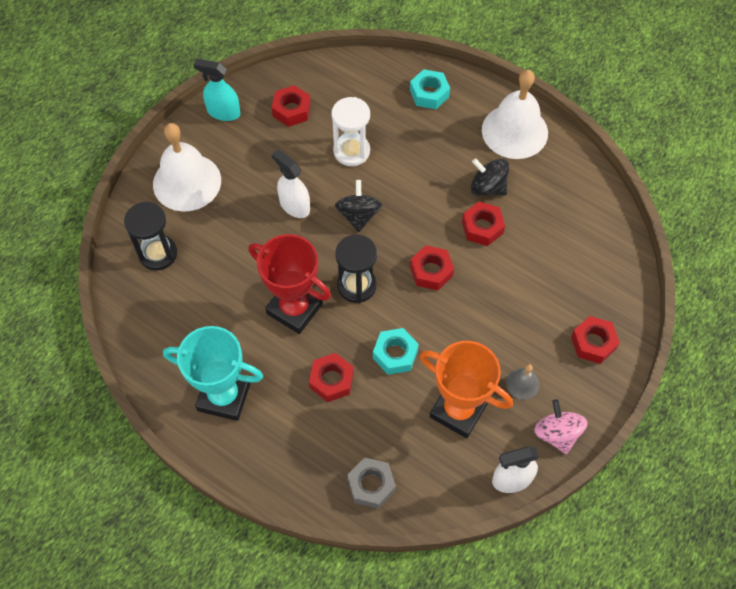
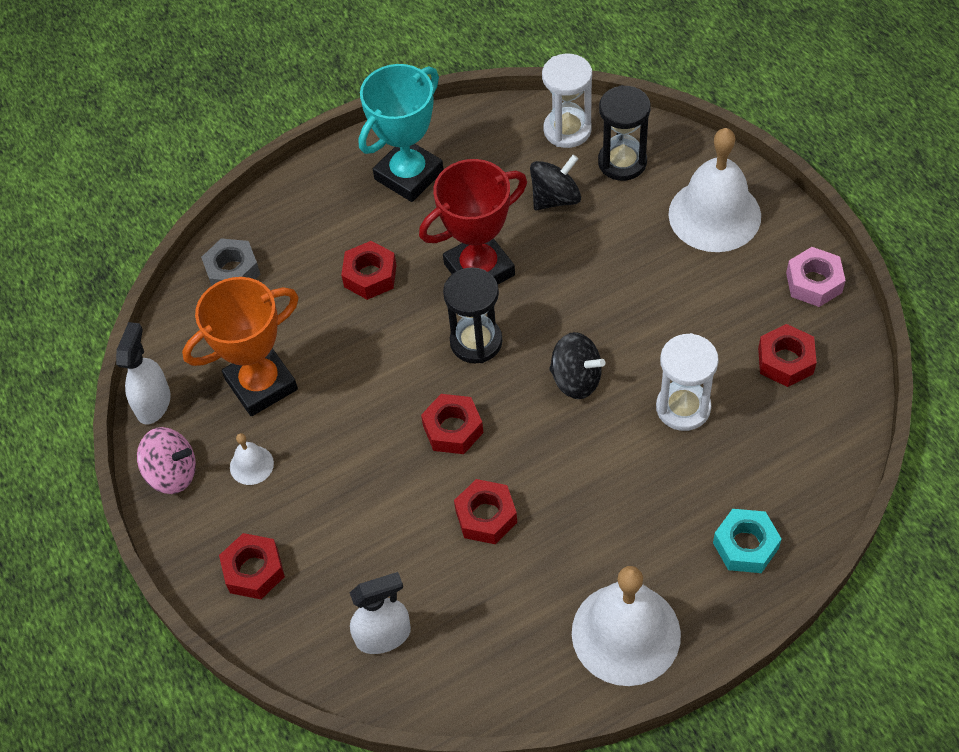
camera: 120 degrees right, 5 degrees down
turquoise spray bottle [194,59,240,121] -> pink nut [786,247,846,307]
white spray bottle [272,150,310,218] -> white spray bottle moved to [350,572,411,654]
turquoise nut [373,328,419,375] -> none
black spinning top [471,158,509,196] -> black spinning top moved to [530,155,581,210]
grey bell [506,364,540,400] -> white bell [230,433,274,485]
none -> white hourglass [542,54,592,148]

